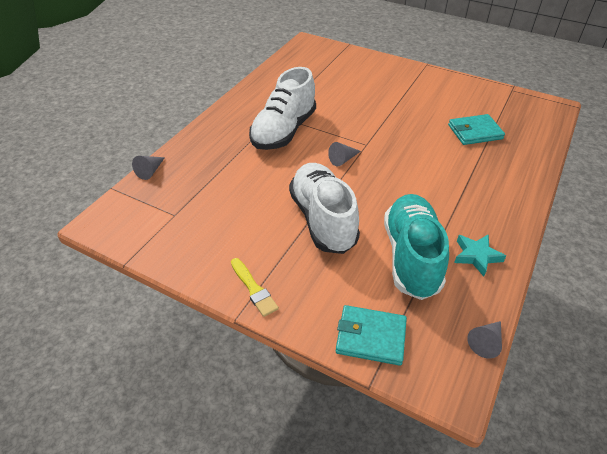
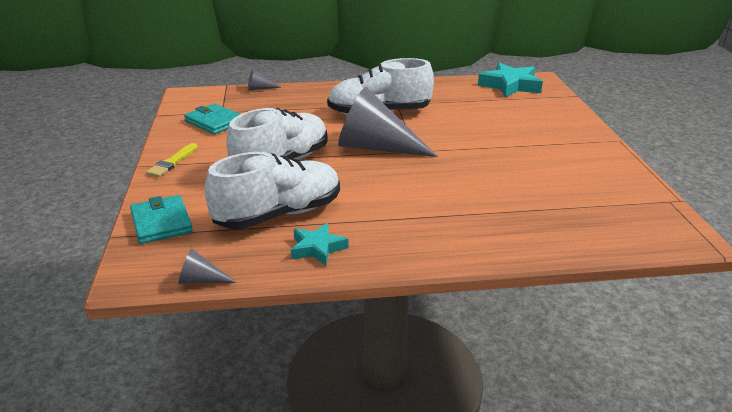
camera: 55 degrees right, 15 degrees down
grey cone [328,142,361,167] -> grey cone [338,87,438,157], size x2.41
turquoise shoe [384,194,449,300] -> white shoe [205,152,340,229]
turquoise wallet [448,114,505,145] -> turquoise wallet moved to [184,104,240,134]
none -> turquoise star [478,63,543,98]

